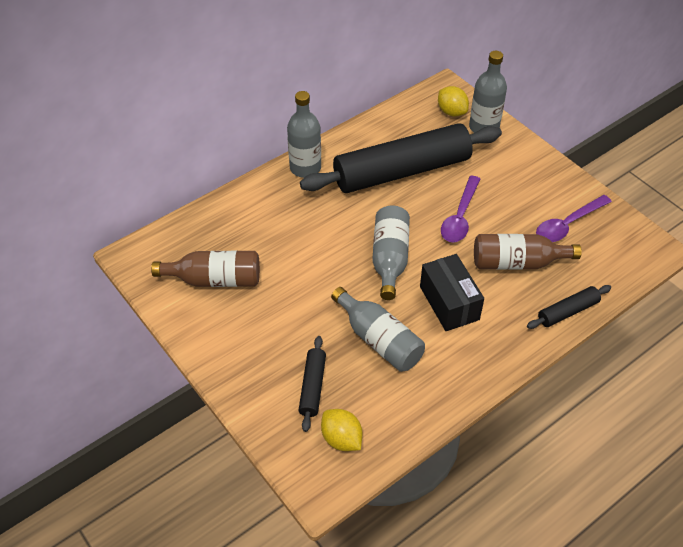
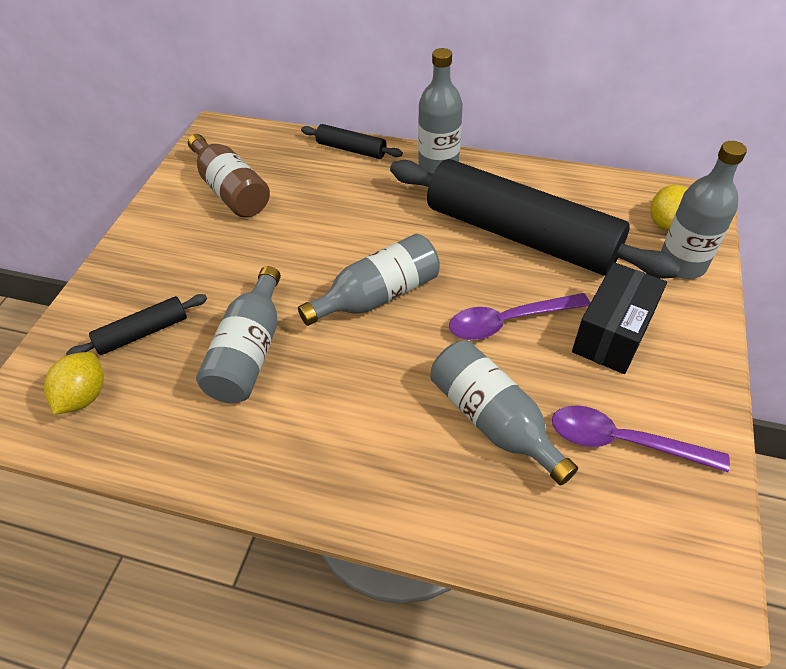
camera: 55 degrees right, 0 degrees up
black box [420,254,484,331] -> black box moved to [572,262,667,374]
brown bottle [474,234,582,270] -> grey bottle [430,340,578,486]
black rolling pin [527,285,611,329] -> black rolling pin moved to [301,124,403,159]

